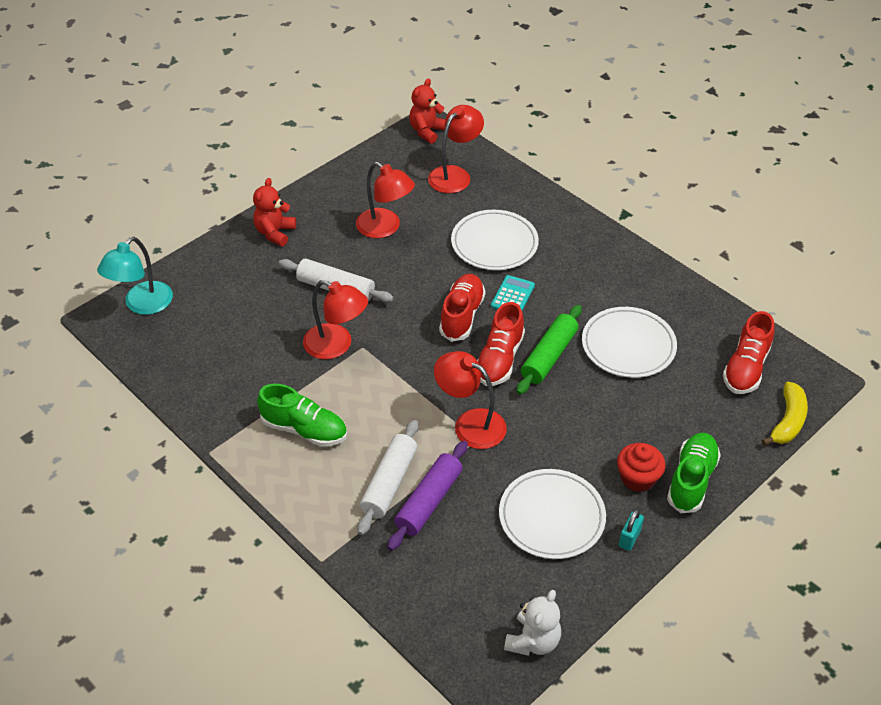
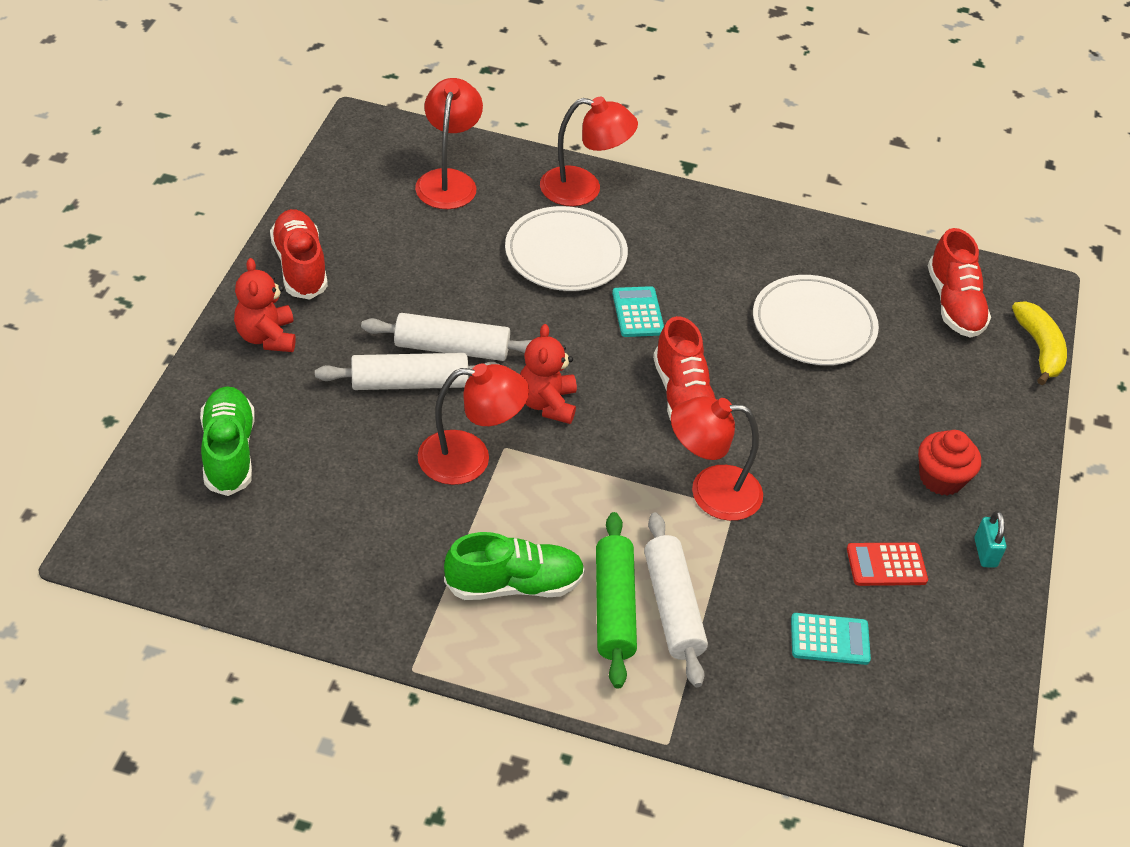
camera: 35 degrees left, 0 degrees up
turquoise lamp [97,237,173,315] -> none
red lamp [356,162,415,238] -> red lamp moved to [540,97,638,206]
purple rolling pin [387,441,468,551] -> none
red teddy bear [409,78,446,144] -> red teddy bear moved to [520,324,577,424]
red shoe [439,274,485,342] -> red shoe moved to [270,209,328,300]
white plate [499,469,606,559] -> red calculator [847,543,928,586]
white teddy bear [504,590,561,656] -> none
green rolling pin [517,305,582,395] -> green rolling pin moved to [596,512,637,689]
green shoe [667,433,721,513] -> green shoe moved to [200,386,255,496]
none -> white rolling pin [361,313,532,361]
none -> turquoise calculator [791,613,871,665]

